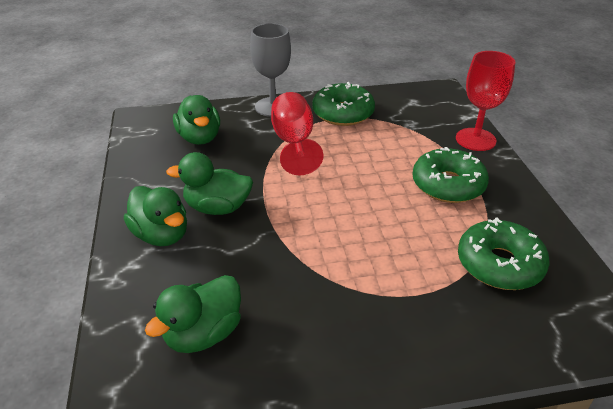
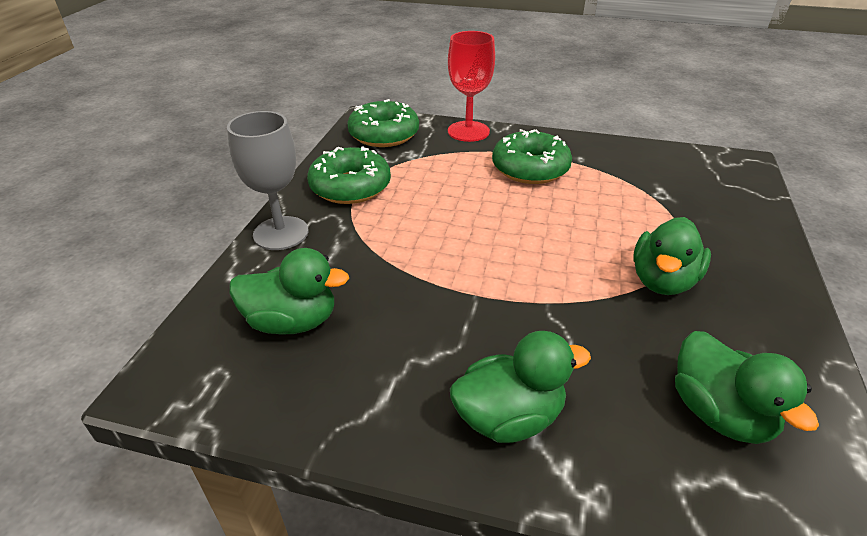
camera: 65 degrees left, 0 degrees up
green duck [166,152,253,215] -> green duck moved to [633,217,711,295]
red goblet [271,92,323,175] -> none
green donut [458,217,550,290] -> green donut moved to [347,99,419,147]

